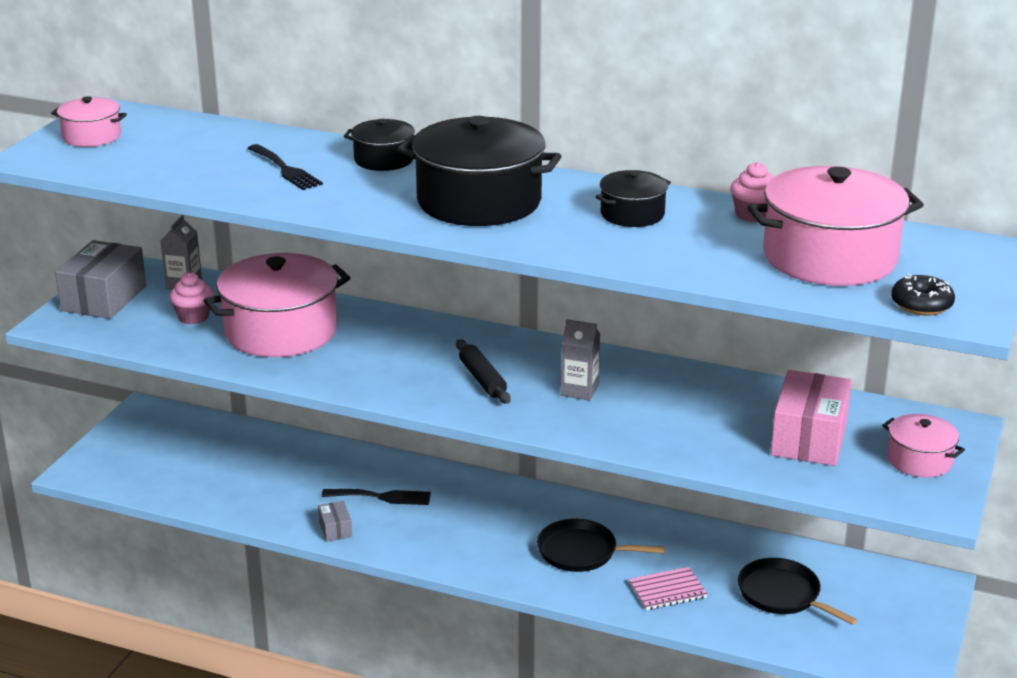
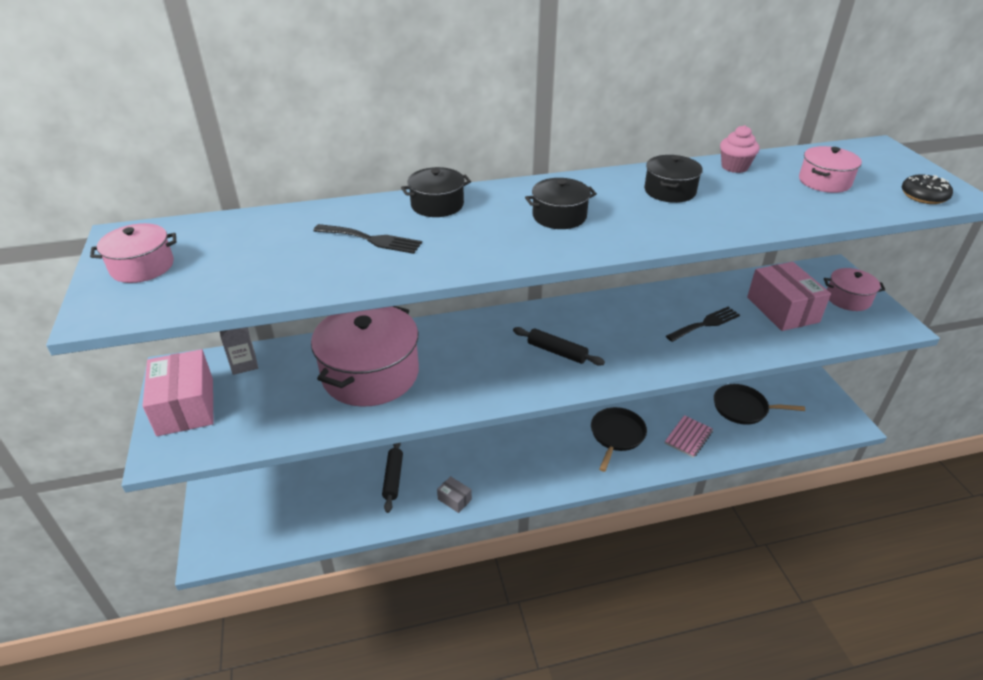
camera: 35 degrees left, 10 degrees up
grey box [55,240,146,319] -> pink box [142,349,213,436]
pink cupcake [169,272,213,324] -> none
black fork [322,489,431,505] -> black fork moved to [666,307,740,342]
black pot [397,116,561,226] -> black pot [525,178,597,229], size x0.51
black pan [537,519,665,572] -> black pan turned 135 degrees clockwise [591,407,647,472]
grey carton [561,319,600,401] -> none
pink pot [747,166,924,286] -> pink pot [799,146,862,193], size x0.51
none -> black rolling pin [382,443,403,513]

